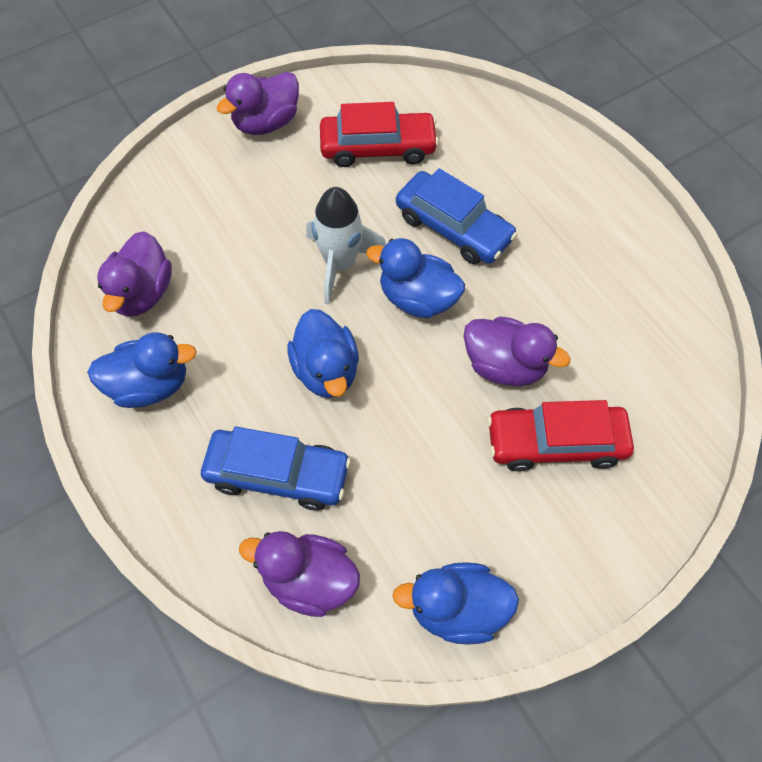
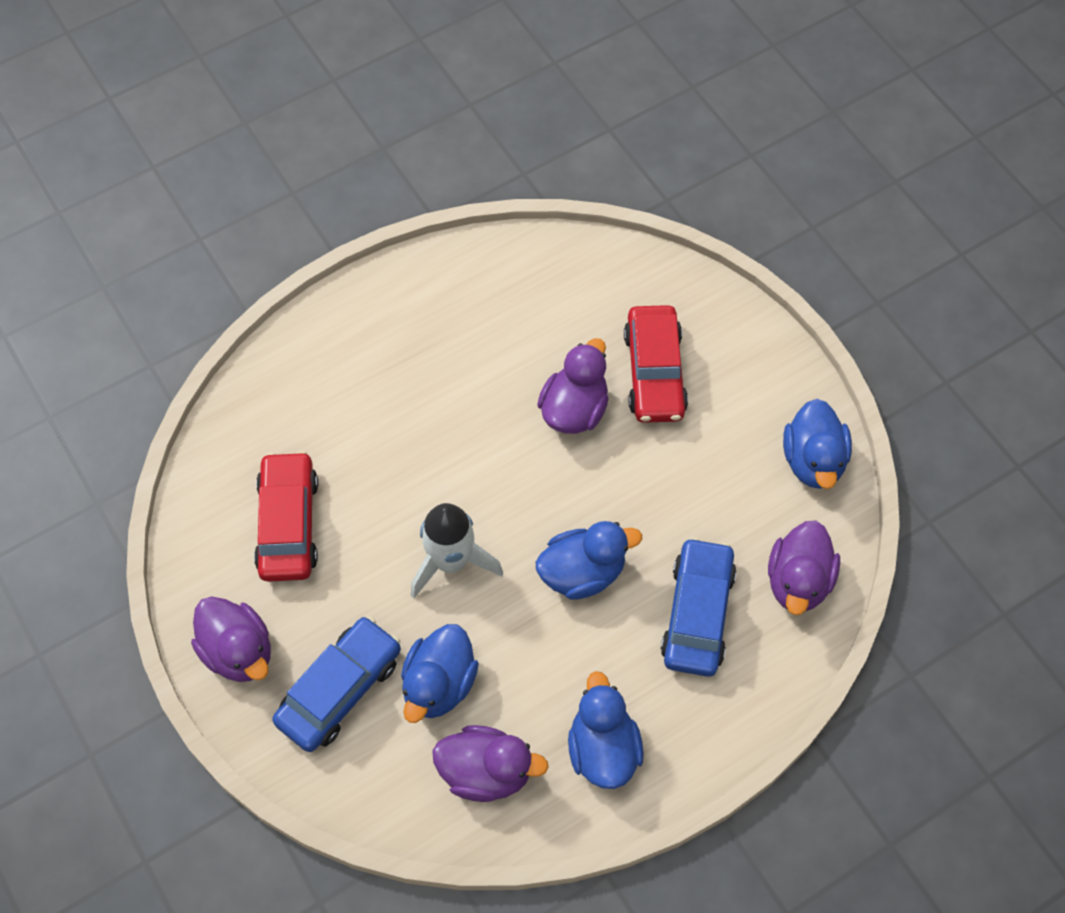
camera: 90 degrees left, 0 degrees up
blue duck [366,238,465,318] -> blue duck moved to [401,624,479,723]
blue car [396,168,518,264] -> blue car moved to [272,616,401,752]

